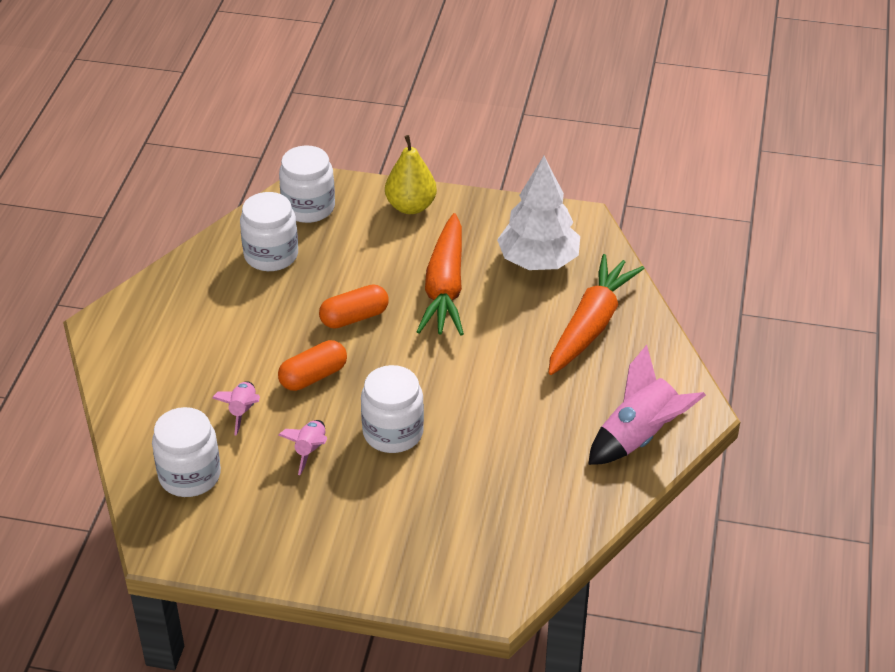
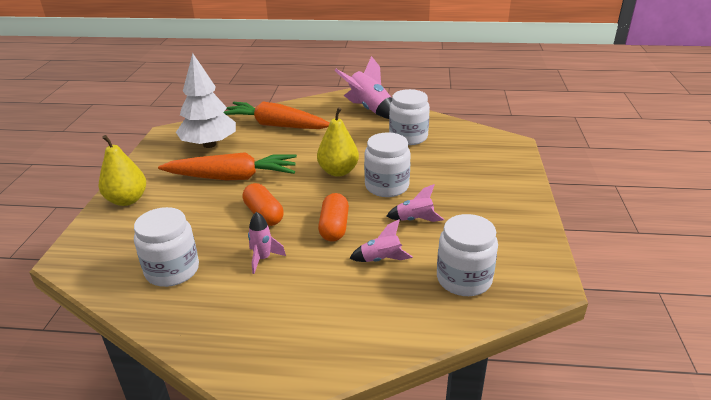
camera: 95 degrees left, 10 degrees down
orange capsule [278,340,347,391] -> orange capsule turned 45 degrees clockwise [318,193,349,242]
white jar [279,145,335,223] -> white jar moved to [389,89,430,145]
none -> pink rocket [248,212,286,274]
none -> yellow pear [317,107,359,177]

